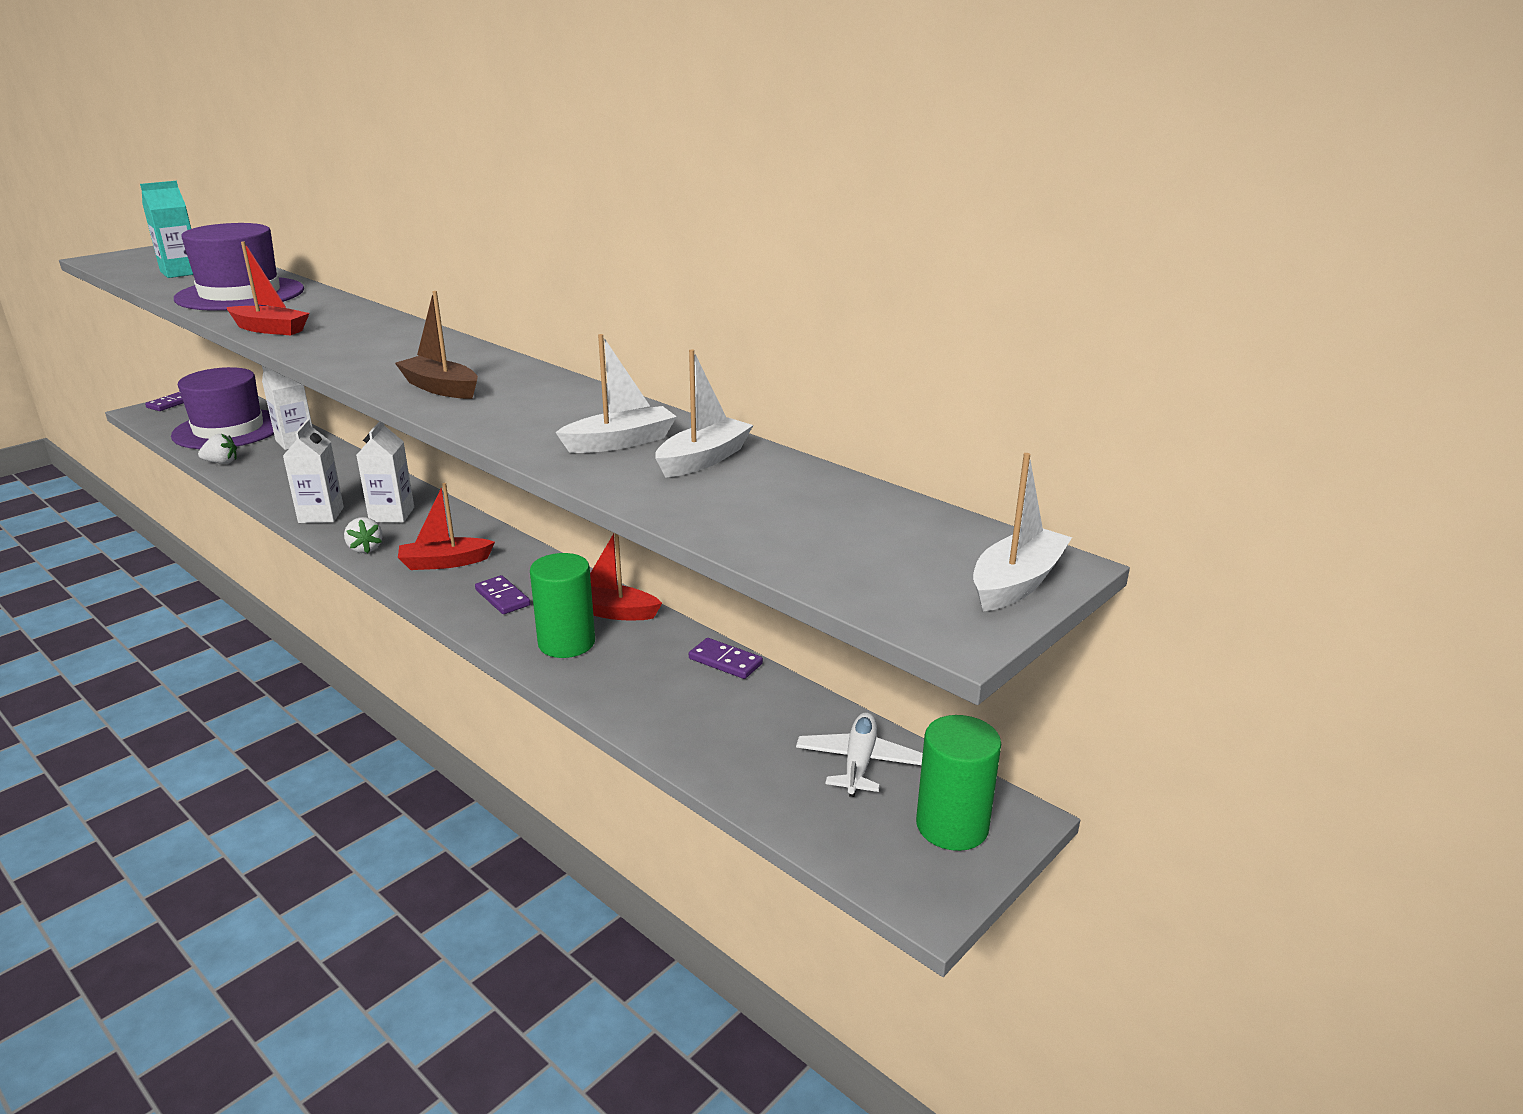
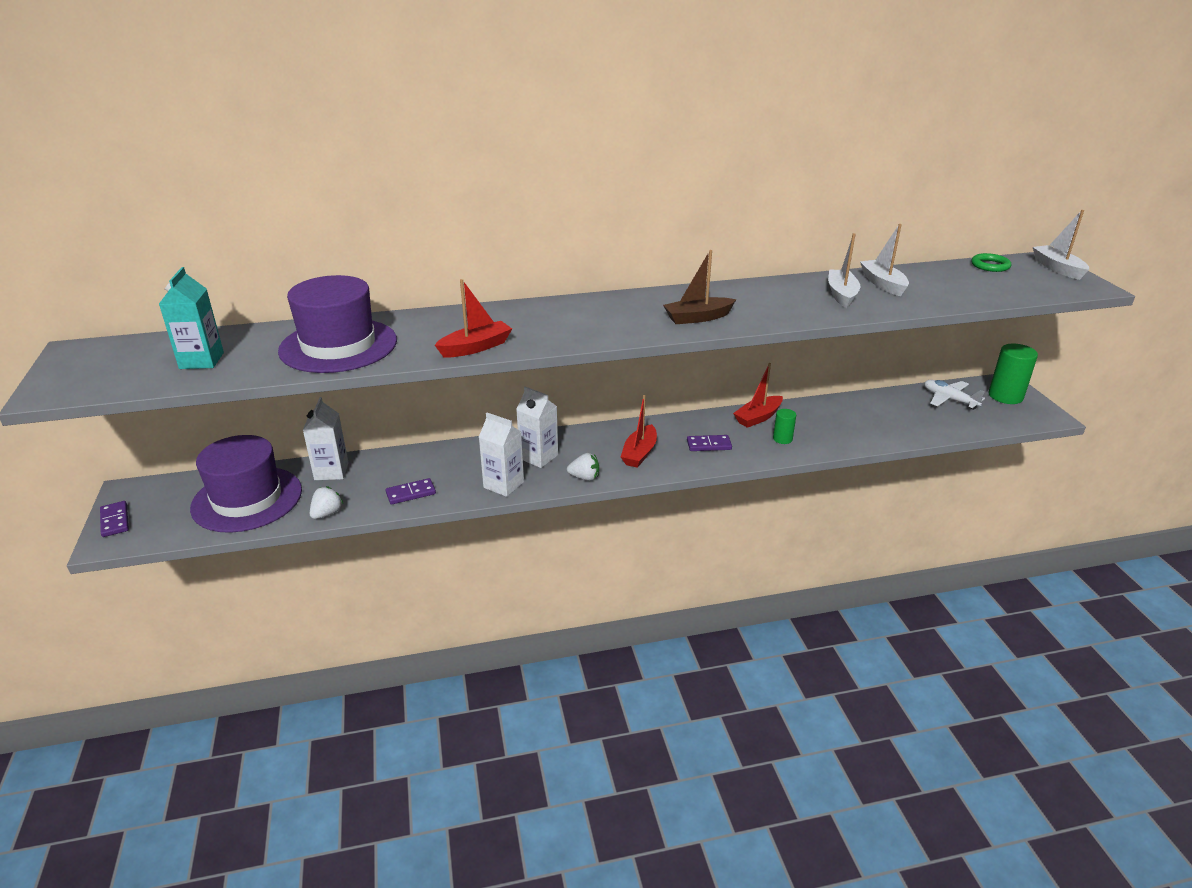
camera: 55 degrees left, 5 degrees up
green cylinder [530,553,595,658] -> green cylinder [773,409,796,444], size x0.54
purple domino [689,638,763,679] -> purple domino moved to [386,478,436,505]
none -> green ring [971,253,1011,272]

